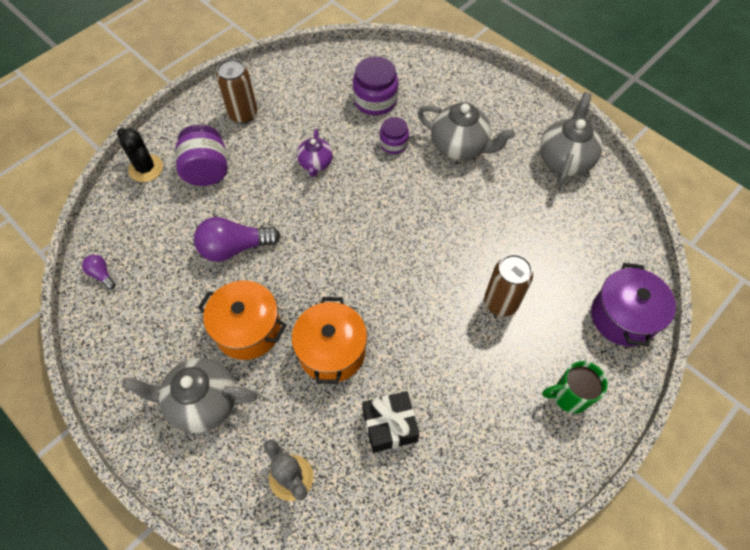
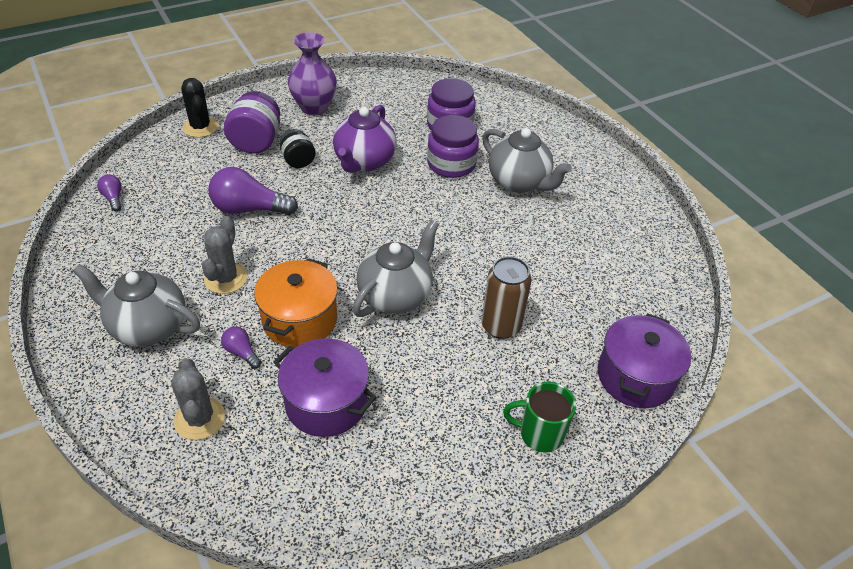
camera: 15 degrees right, 15 degrees down
orange pot [198,280,287,360] -> grey cactus [202,216,248,294]
brown can [216,59,257,124] -> purple vase [288,32,337,115]
purple teapot [297,129,333,177] -> purple teapot [333,105,396,173], size x1.67
black gift [362,391,419,453] -> purple pot [274,338,377,437]
purple jar [380,117,409,154] -> purple jar [427,115,479,178], size x1.61
grey teapot [540,92,602,185] -> grey teapot moved to [353,220,439,317]
none -> purple light bulb [221,326,261,369]
none -> black jar [280,129,316,168]

